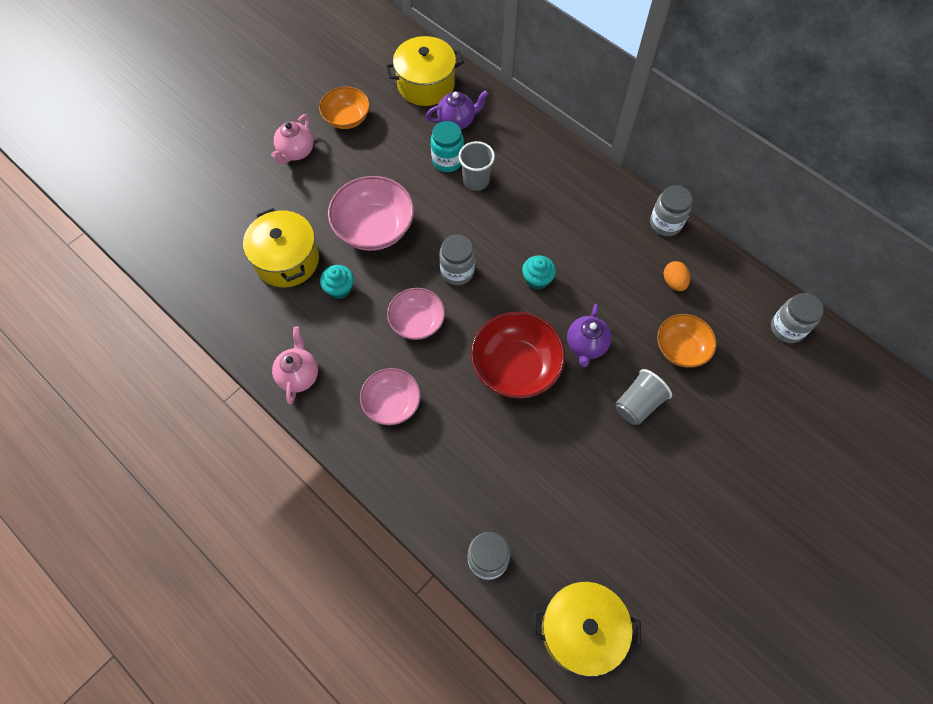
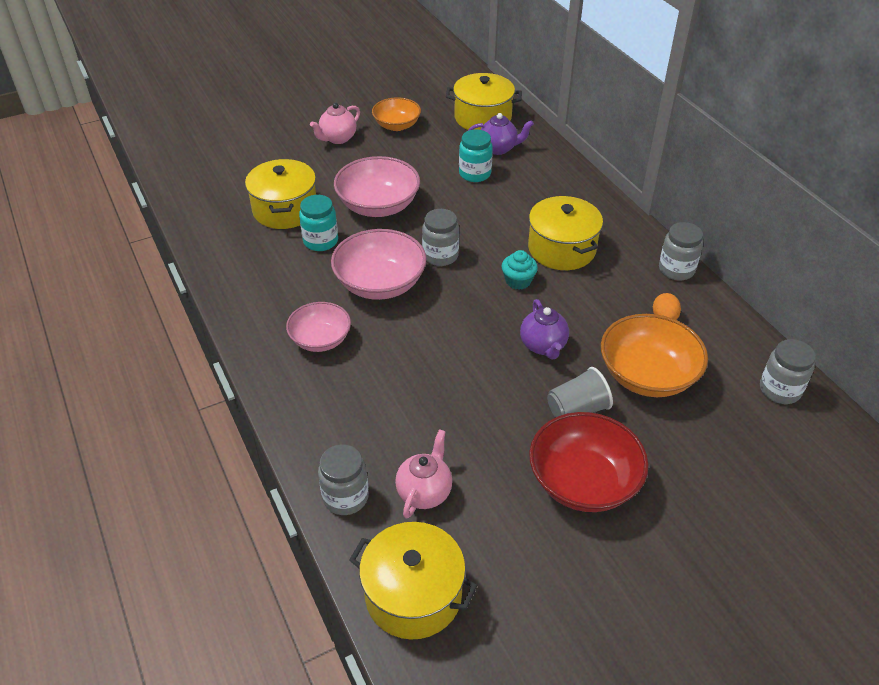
camera: 20 degrees right, 20 degrees down
pink teapot [272,327,318,404] -> pink teapot moved to [395,429,452,519]
turquoise cupcake [320,265,354,299] -> turquoise jar [299,195,338,251]
pink bowl [387,288,445,340] -> pink bowl [331,229,427,300], size x1.56
grey cup [459,141,495,191] -> none
red bowl [471,312,565,399] -> red bowl moved to [529,412,649,512]
purple teapot [567,304,612,368] -> purple teapot turned 45 degrees counterclockwise [520,299,569,360]
orange bowl [657,314,717,368] -> orange bowl [601,314,708,397], size x1.56
none -> yellow pot [528,196,603,270]

